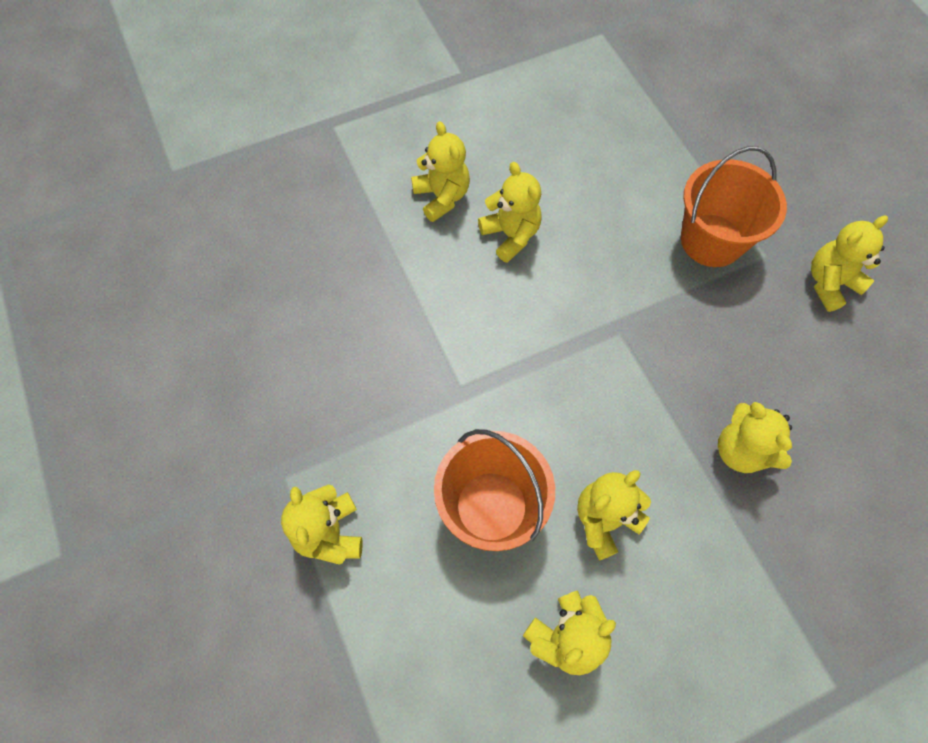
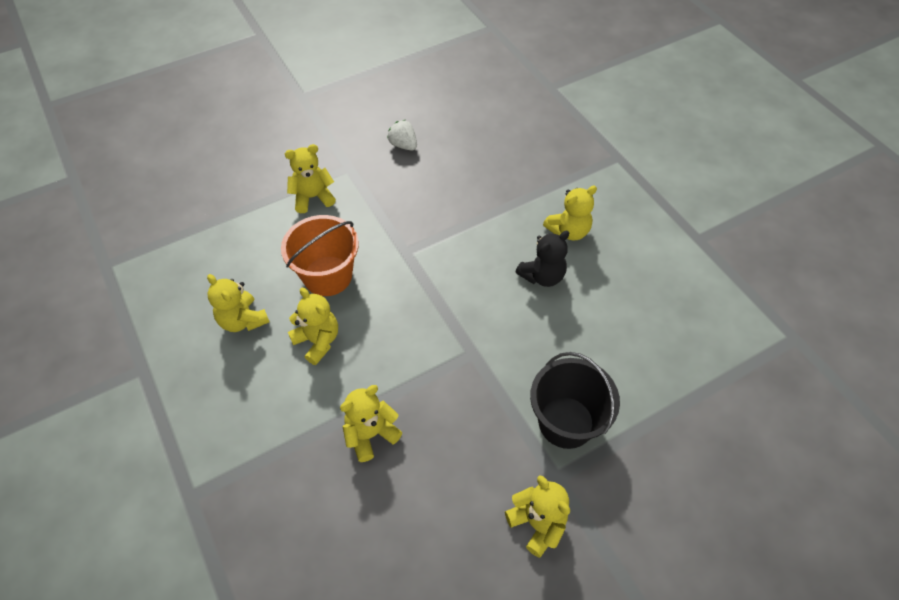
camera: 85 degrees right, 10 degrees down
yellow teddy bear [478,162,542,263] -> black teddy bear [515,231,569,287]
orange bucket [681,146,787,267] -> black bucket [530,352,620,449]
none -> white strawberry [387,120,417,151]

